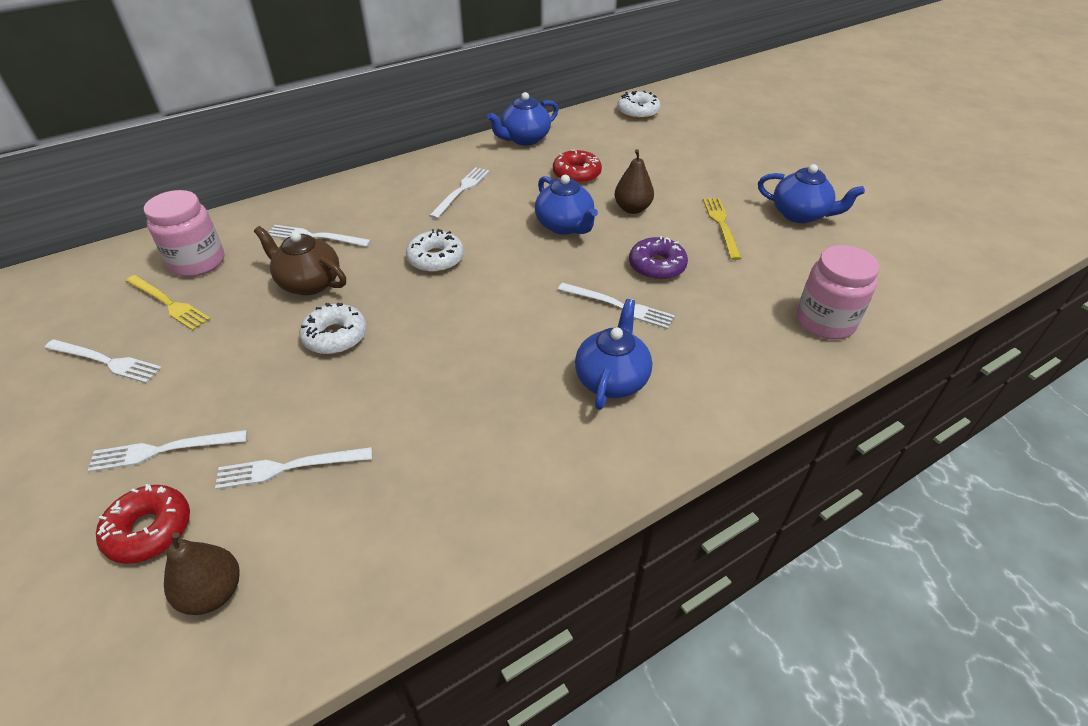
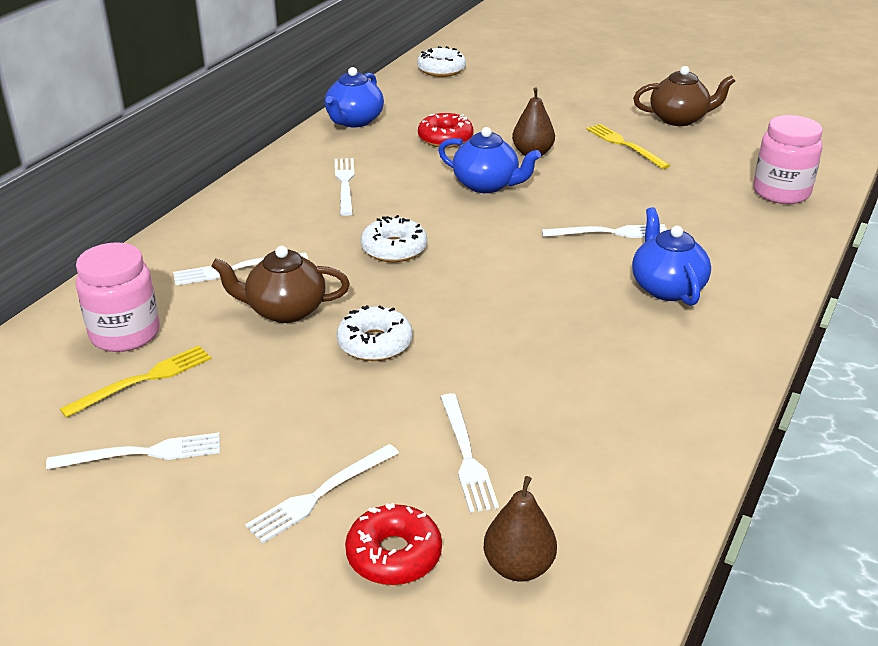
camera: 30 degrees left, 10 degrees down
yellow fork [126,275,211,330] -> yellow fork turned 45 degrees counterclockwise [60,346,212,418]
white fork [215,447,372,490] -> white fork turned 60 degrees counterclockwise [440,393,499,513]
purple donut [629,236,688,280] -> none
blue teapot [758,164,865,223] -> brown teapot [633,66,735,126]

